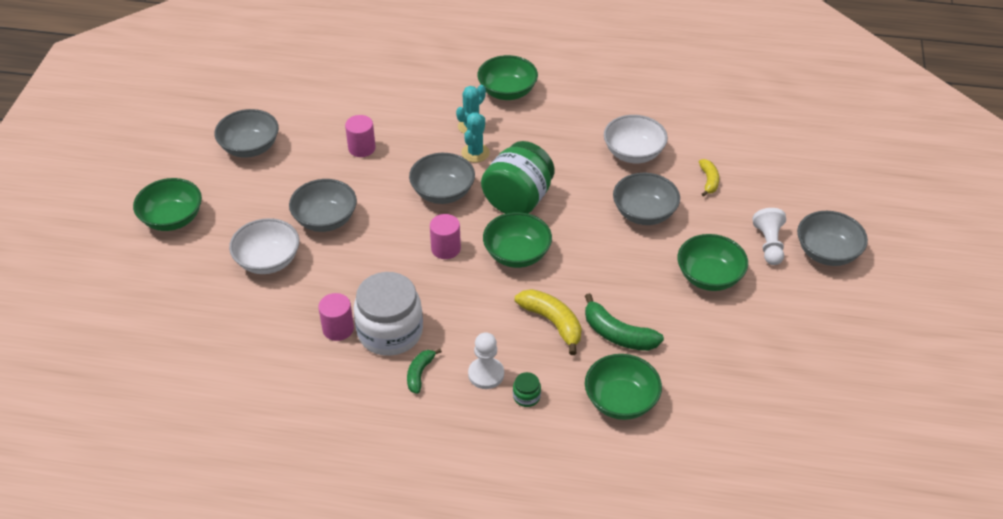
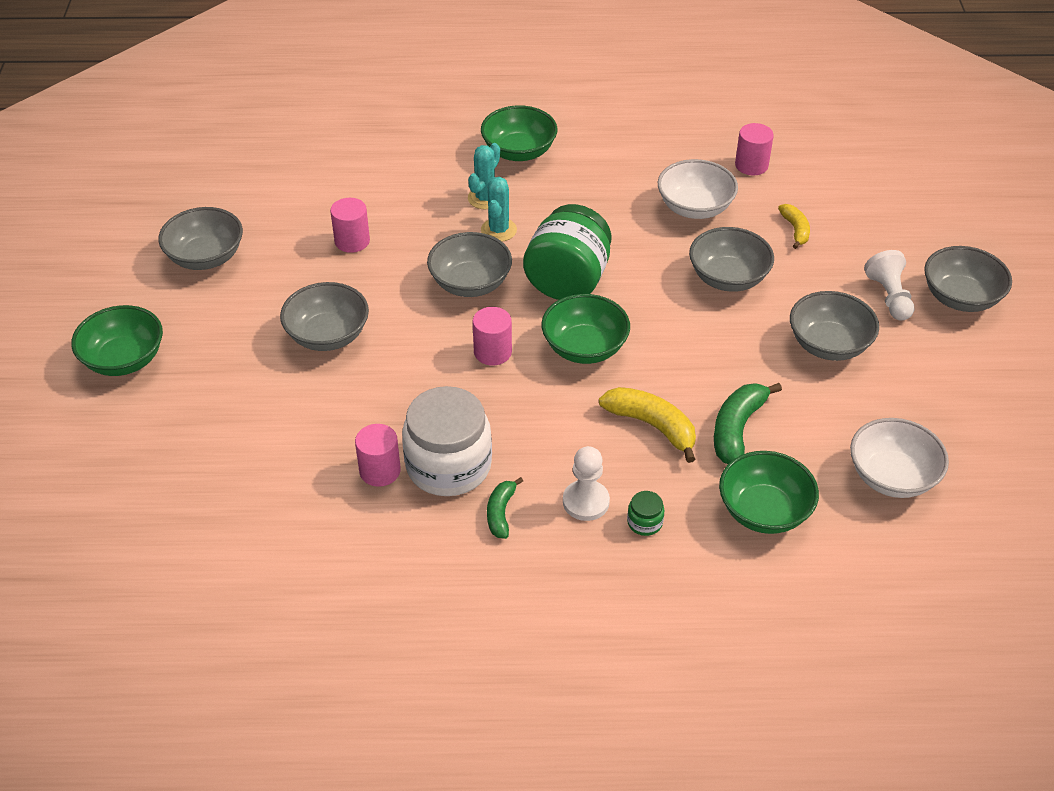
camera: 10 degrees left, 0 degrees up
white bowl [229,218,299,274] -> white bowl moved to [850,418,949,498]
green banana [585,293,664,351] -> green banana turned 90 degrees clockwise [714,383,782,464]
green bowl [678,234,748,291] -> grey bowl [790,291,879,361]
none -> pink cylinder [735,123,774,175]

